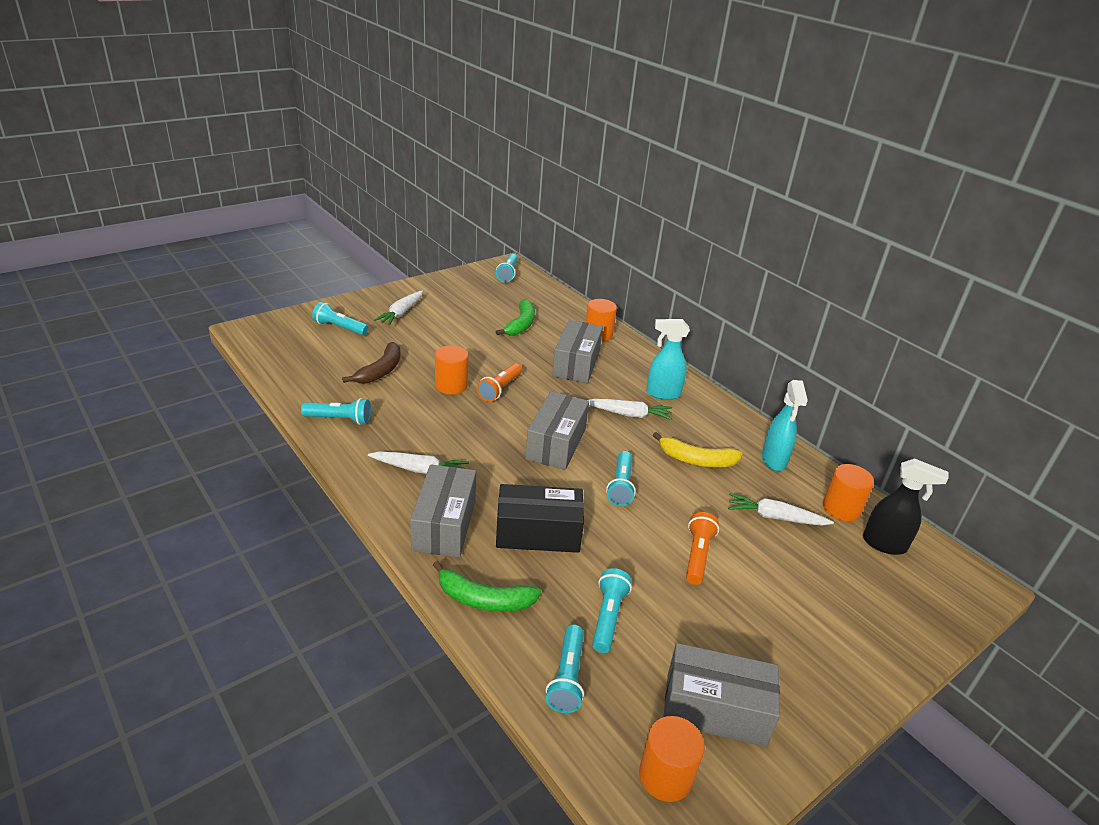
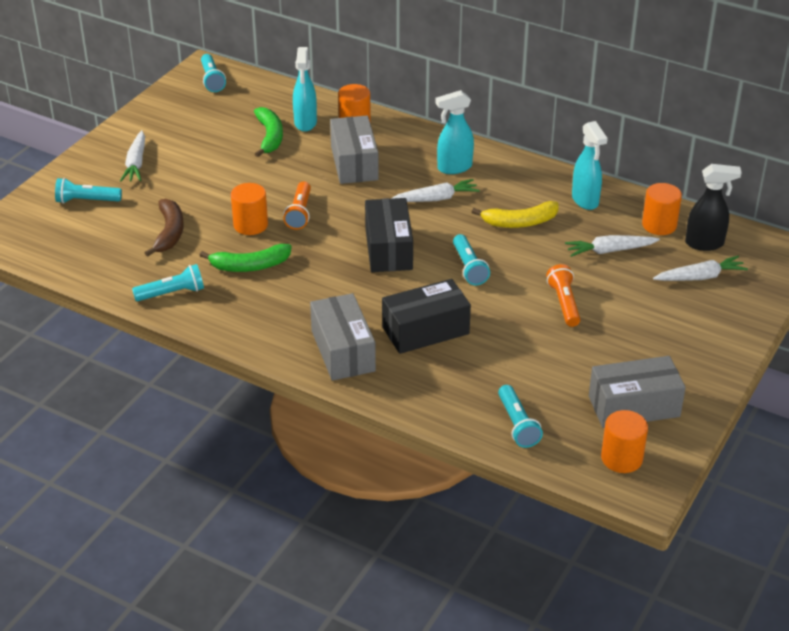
camera: 20 degrees left, 5 degrees up
white carrot [368,452,469,474] -> white carrot moved to [653,256,748,281]
green banana [433,561,542,612] -> green banana moved to [200,244,292,272]
grey box [525,391,589,470] -> black box [365,198,413,272]
turquoise flashlight [592,568,632,653] -> none
none -> turquoise spray bottle [293,47,317,132]

